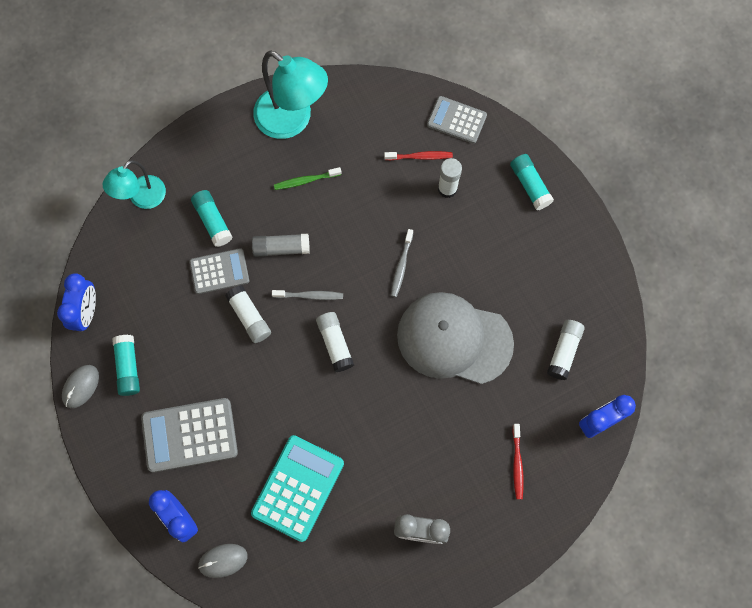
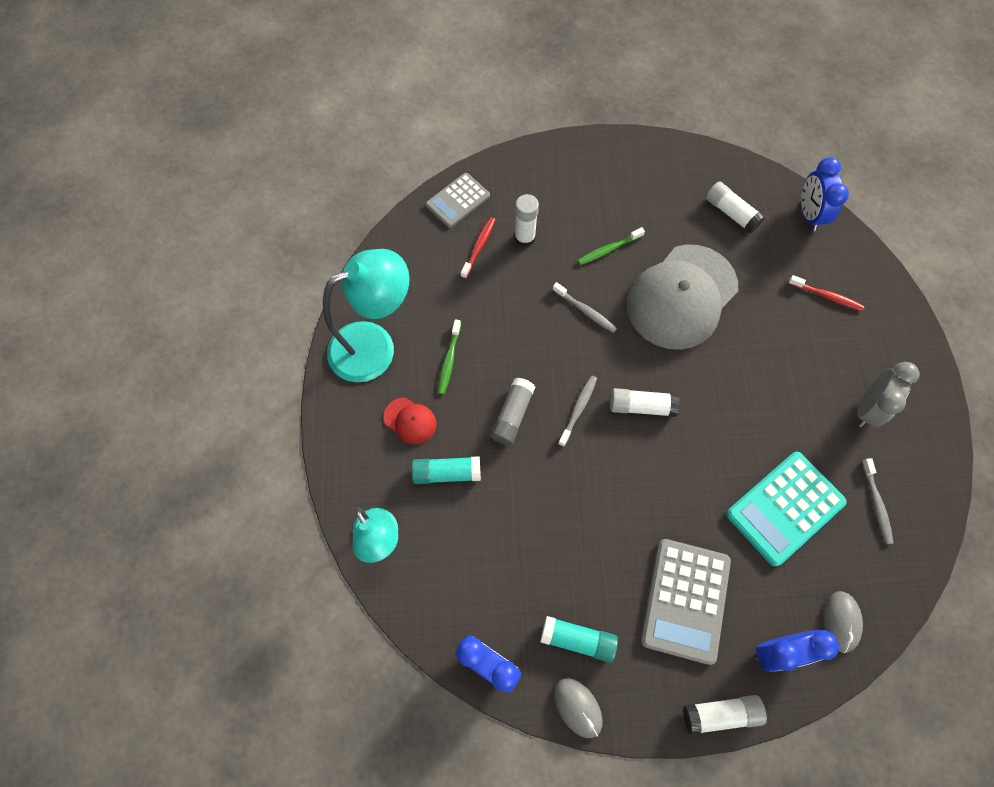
camera: 65 degrees left, 5 degrees down
grey calculator [190,248,249,294] -> none
white glue stick [225,285,271,343] -> white glue stick moved to [683,695,767,735]
turquoise calculator [251,435,344,542] -> turquoise calculator turned 90 degrees counterclockwise [726,452,847,566]
turquoise glue stick [510,154,554,210] -> none
none -> red cap [384,397,437,444]
none -> green toothbrush [577,227,645,265]
none -> grey toothbrush [862,458,894,544]

